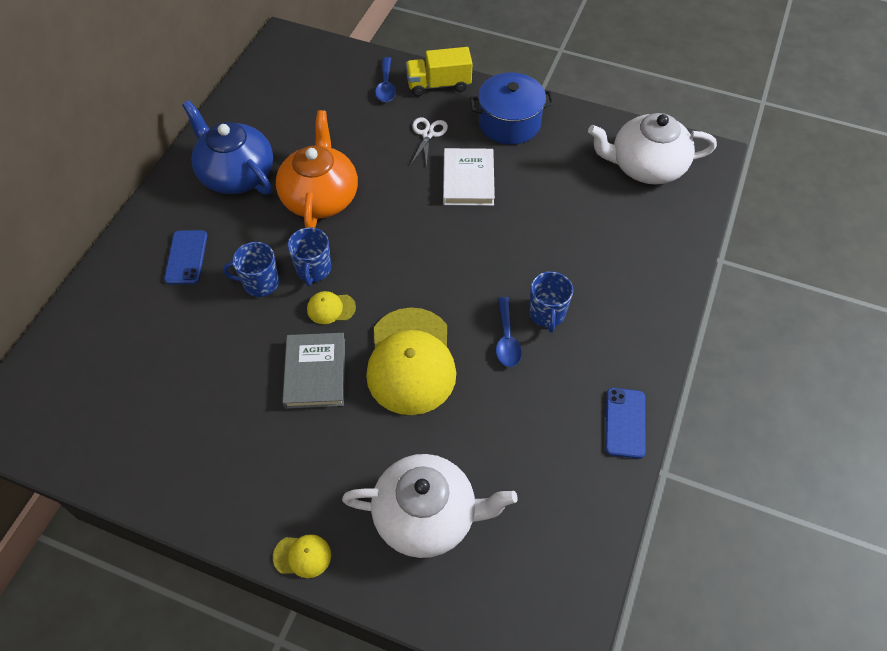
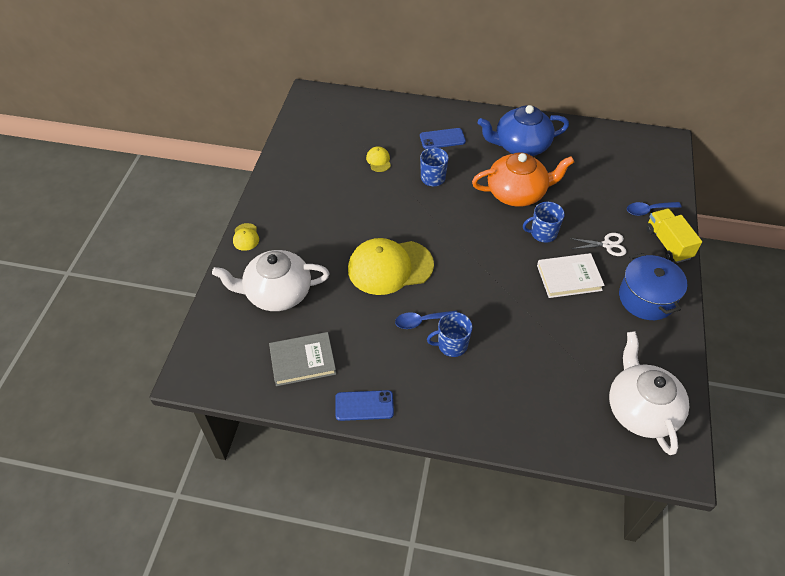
camera: 80 degrees right, 5 degrees down
blue teapot [182,100,273,195] -> blue teapot turned 135 degrees counterclockwise [478,105,569,156]
grey book [282,333,345,409] -> grey book moved to [269,332,336,386]
blue mug [288,227,331,286] -> blue mug moved to [523,202,565,243]
yellow cap [307,291,356,324] -> yellow cap moved to [366,146,391,172]
white teapot [342,454,517,558] -> white teapot turned 90 degrees clockwise [212,250,330,311]

